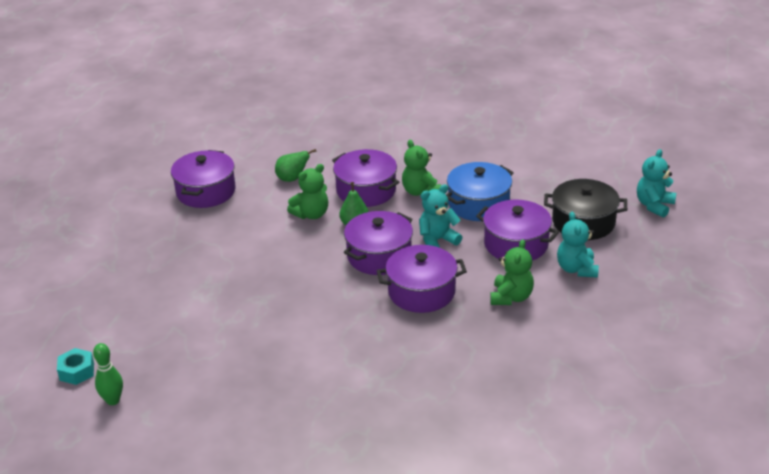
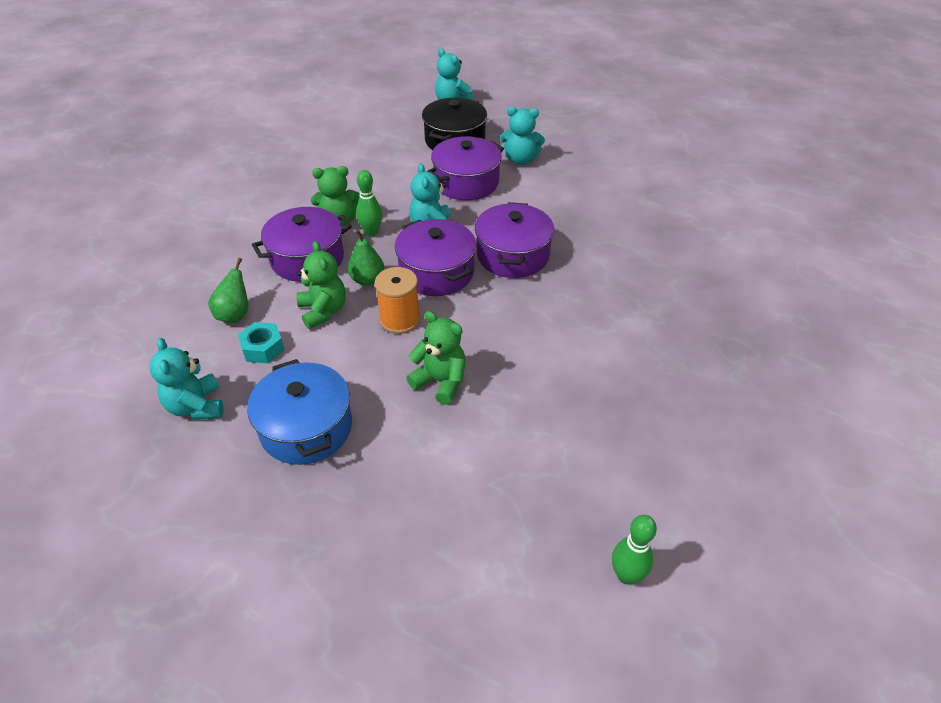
camera: 75 degrees left, 10 degrees up
turquoise nut [57,348,94,385] -> turquoise nut moved to [238,322,284,363]
purple pot [171,150,236,208] -> turquoise teddy bear [149,338,224,420]
blue pot [446,162,514,221] -> blue pot moved to [247,359,352,465]
green teddy bear [490,239,534,305] -> green teddy bear moved to [407,311,466,405]
none -> green bowling pin [356,170,382,236]
none -> orange spool [375,267,420,334]

